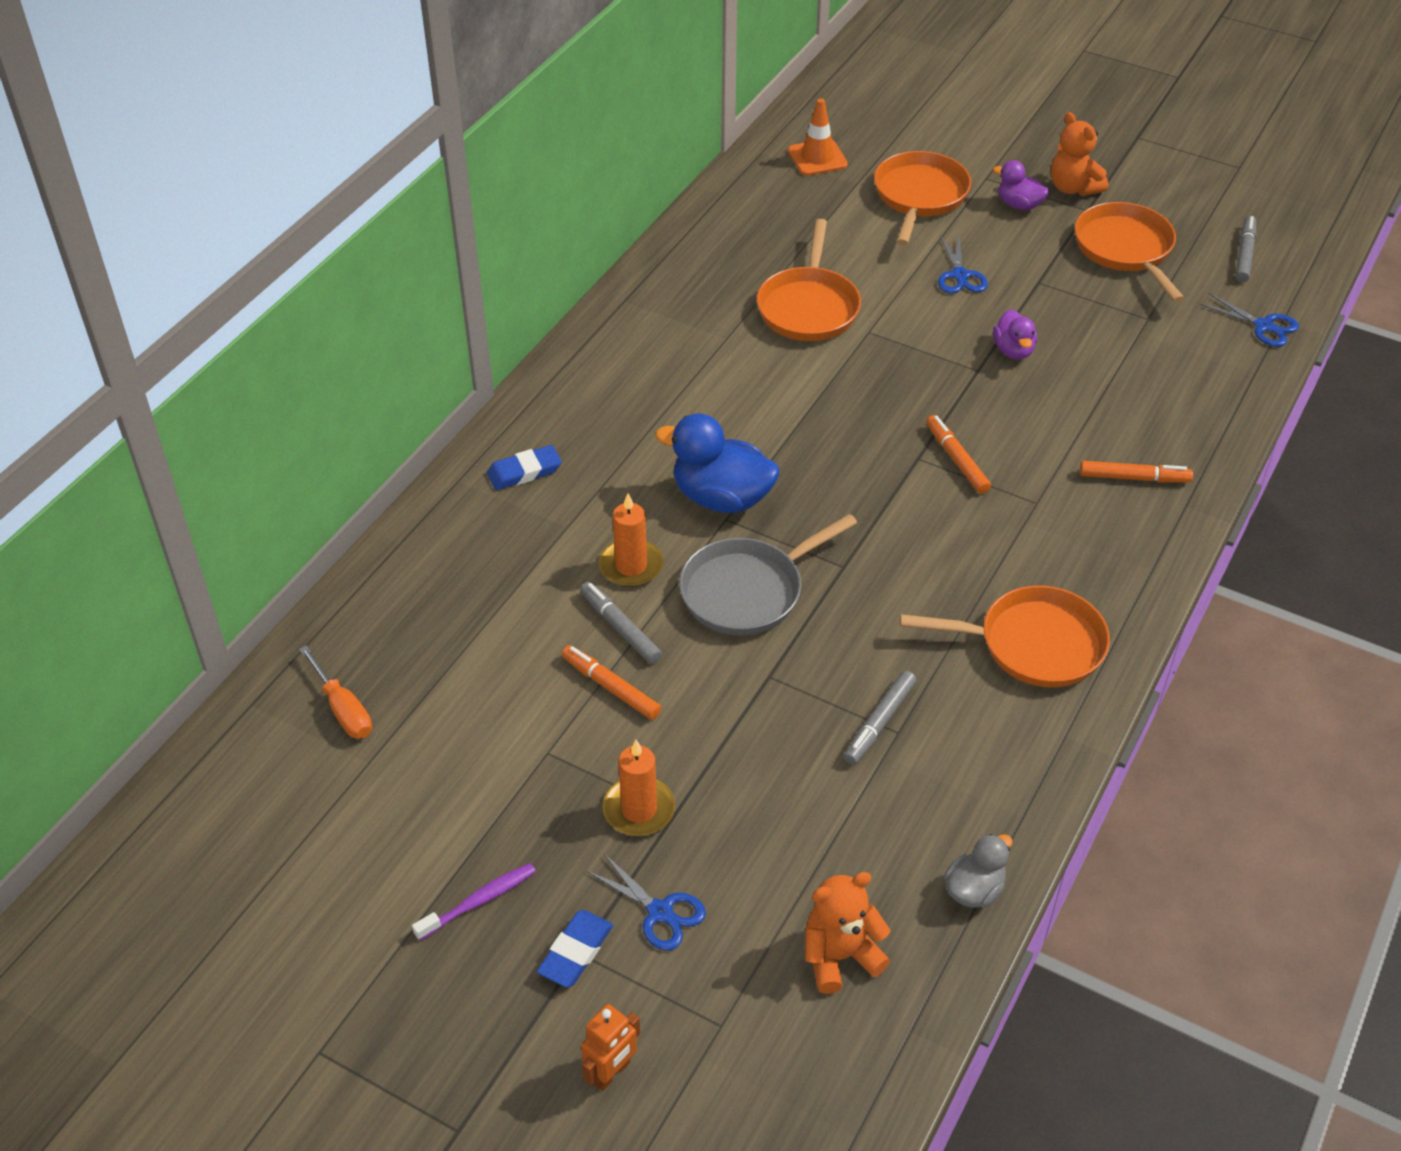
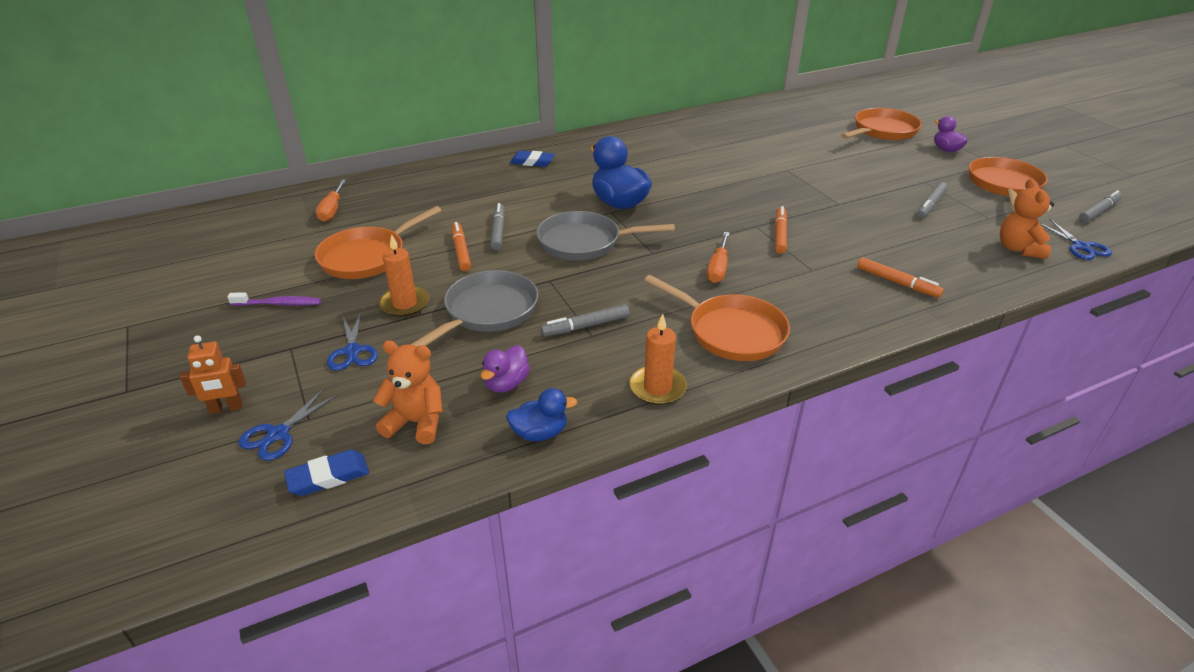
camera: 35 degrees right, 10 degrees down
blue eraser [537,910,613,988] -> blue eraser moved to [284,449,369,496]
orange candle [599,493,663,587] -> orange candle moved to [629,314,687,405]
orange pan [757,219,861,341] -> orange pan moved to [314,206,442,279]
orange traffic cone [788,99,848,176] -> none
blue scissors [938,235,988,294] -> blue scissors moved to [238,388,339,461]
grey duck [944,834,1012,908] -> blue duck [506,388,577,441]
purple duck [993,309,1037,360] -> purple duck moved to [481,345,530,393]
orange teddy bear [1051,112,1108,196] -> orange teddy bear moved to [1000,179,1054,259]
none -> grey pan [410,270,538,346]
none -> orange screwdriver [707,232,729,283]
none -> grey marker [917,182,948,218]

